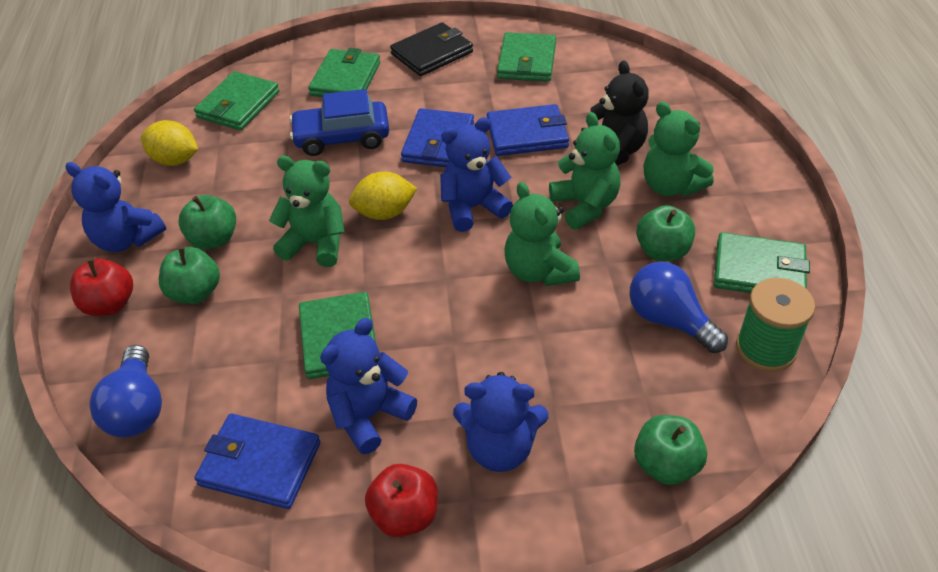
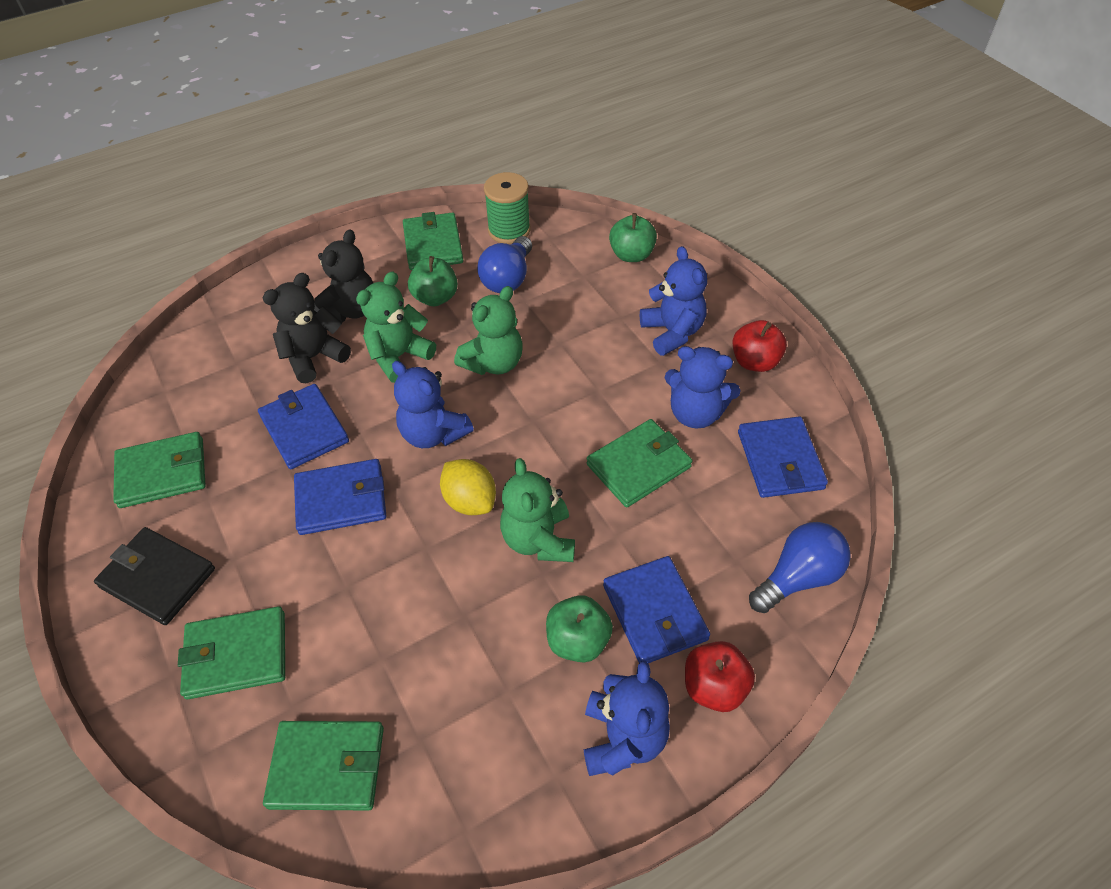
camera: 115 degrees left, 5 degrees up
yellow lemon [141,120,198,166] -> none
green apple [159,247,220,304] -> blue wallet [603,556,710,663]
blue car [289,89,389,156] -> none
green teddy bear [644,102,714,196] -> black teddy bear [314,229,373,322]

